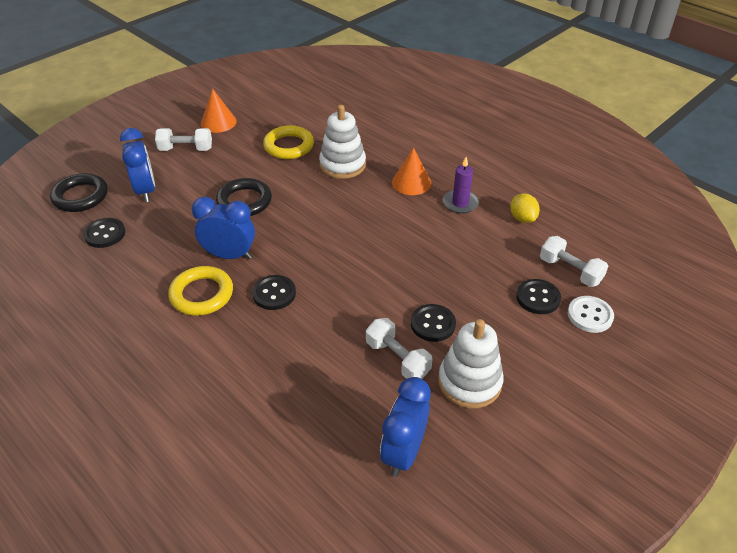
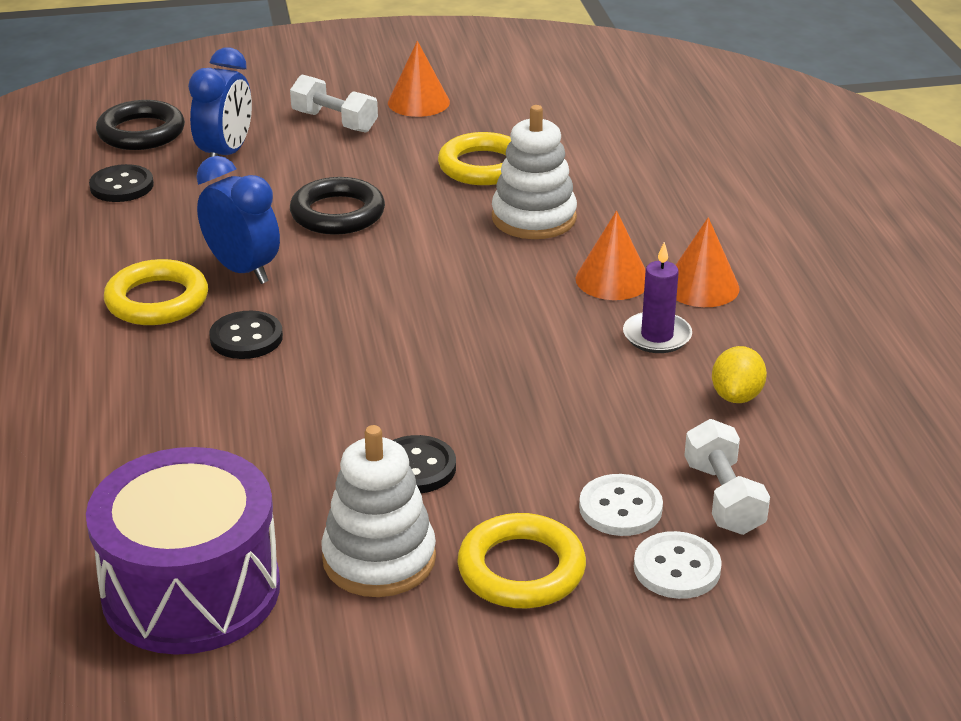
camera: 35 degrees right, 10 degrees down
white dumbbell [366,318,433,379] -> none
blue clock [380,377,431,477] -> purple drum [86,447,280,655]
black button [516,279,561,314] -> white button [579,474,663,536]
none -> yellow ring [457,513,586,608]
none -> orange cone [676,217,740,307]

